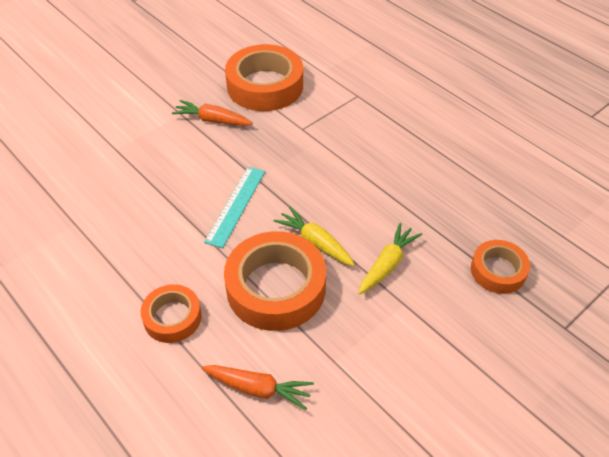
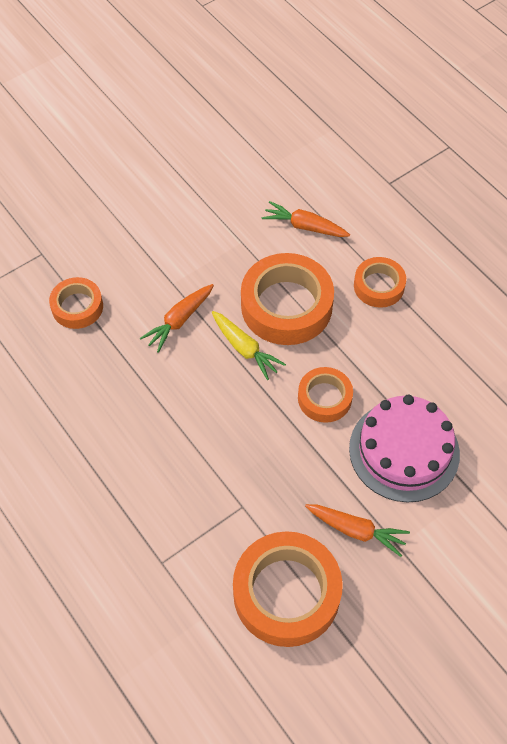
camera: 175 degrees left, 10 degrees up
turquoise ruler [204,167,265,248] -> orange tape [298,367,353,423]
yellow carrot [358,223,422,295] -> orange carrot [140,284,214,353]
none -> pink cake [349,395,460,502]

